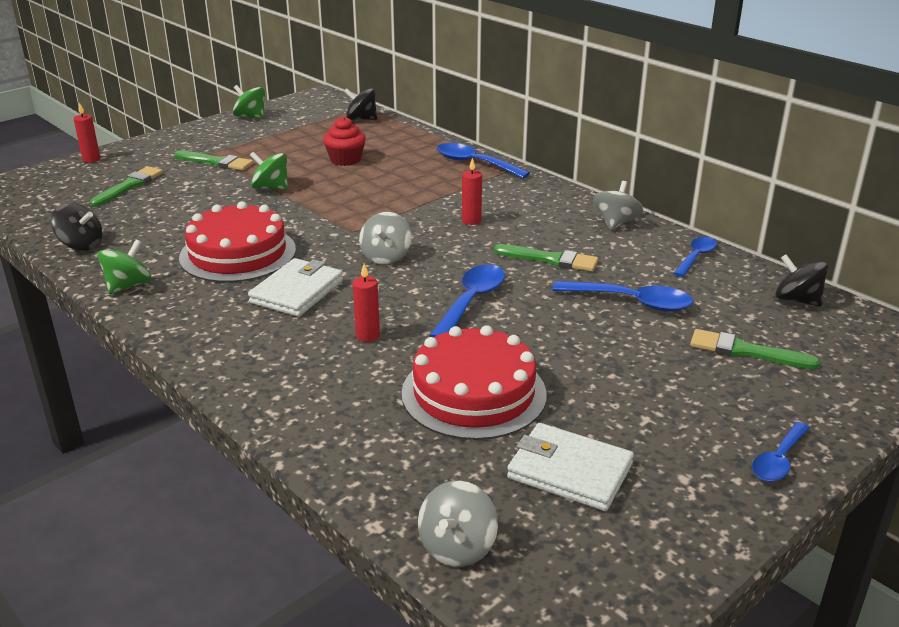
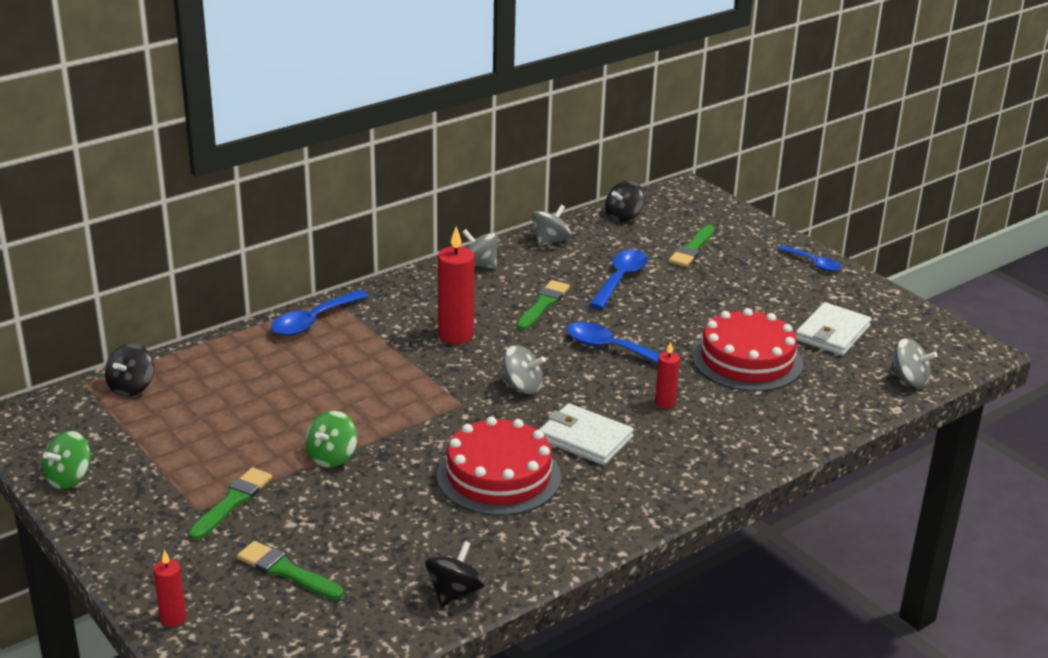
camera: 85 degrees left, 0 degrees up
green spinning top [97,239,152,294] -> none
red cupcake [323,117,366,166] -> none
red candle [462,158,482,225] -> red candle [438,226,474,344], size x1.81
blue spoon [673,237,717,277] -> grey spinning top [531,205,571,247]

